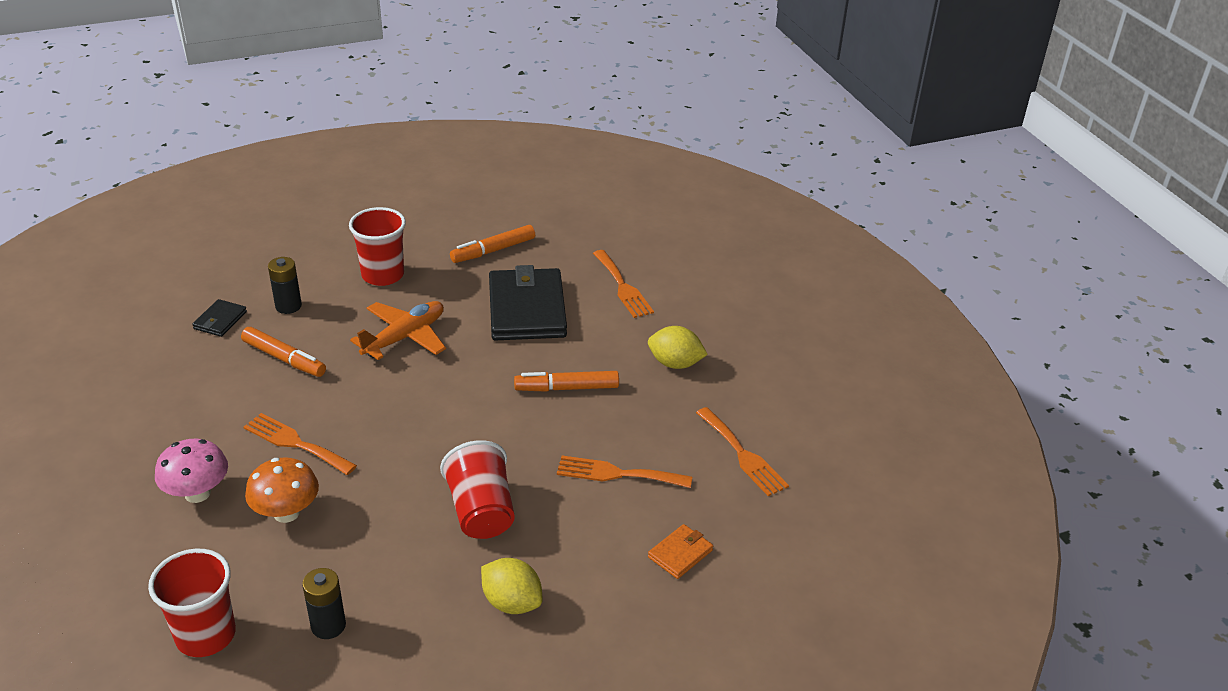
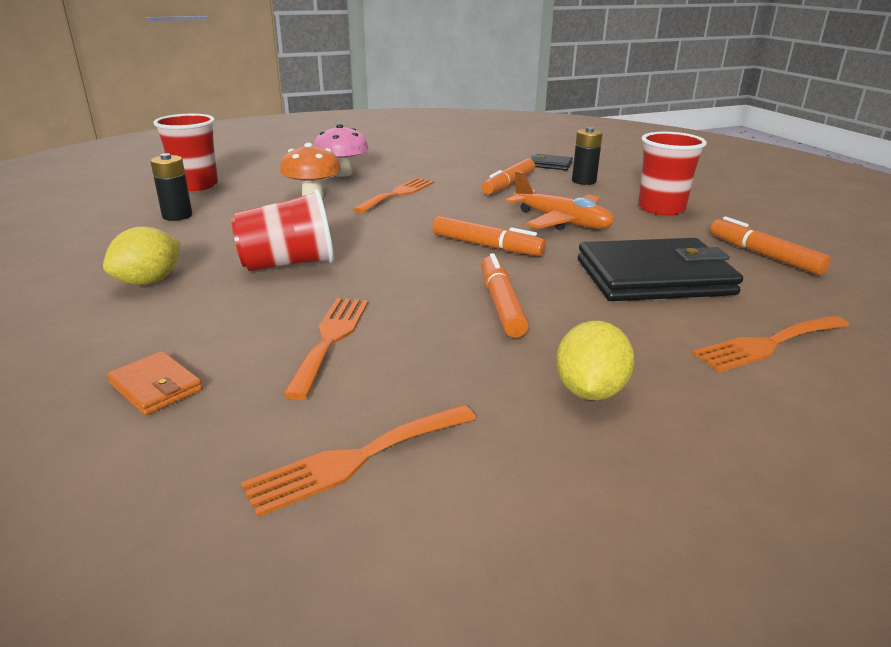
camera: 90 degrees right, 10 degrees down
none -> orange marker [432,216,546,256]

